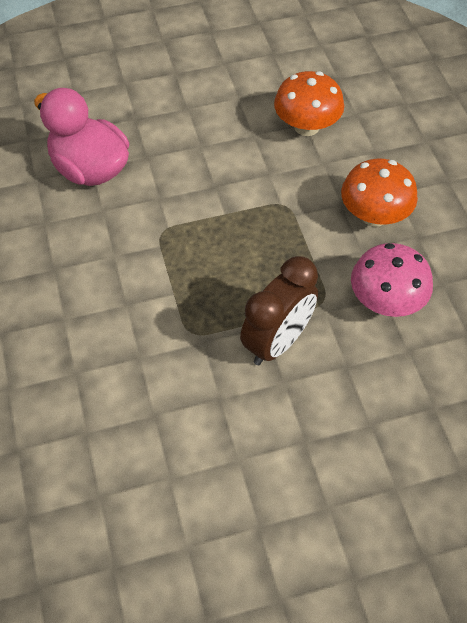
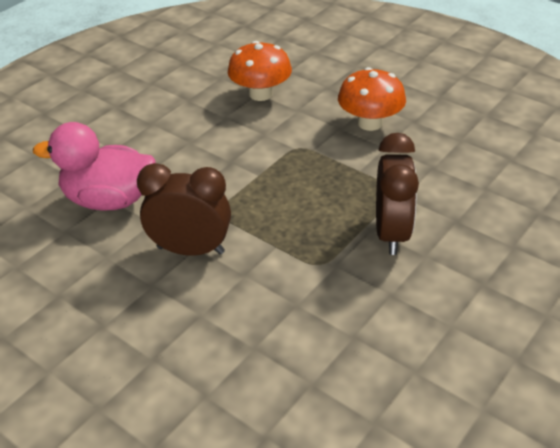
camera: 35 degrees left, 15 degrees down
pink mushroom [351,243,433,317] -> none
none -> brown clock [137,163,231,256]

